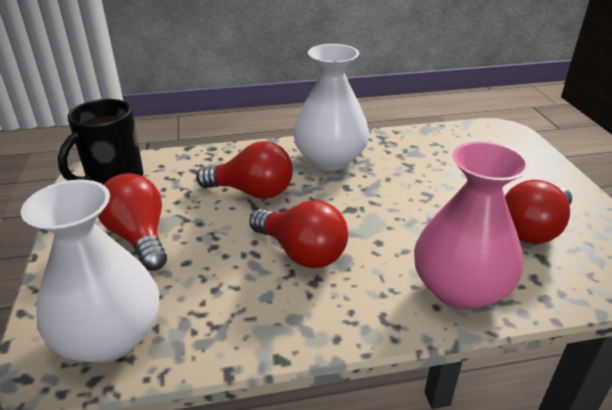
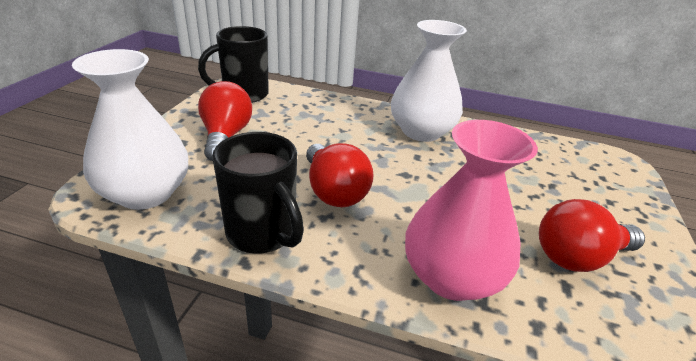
camera: 25 degrees right, 0 degrees up
red light bulb [196,141,293,199] -> none
none -> black mug [212,132,304,254]

